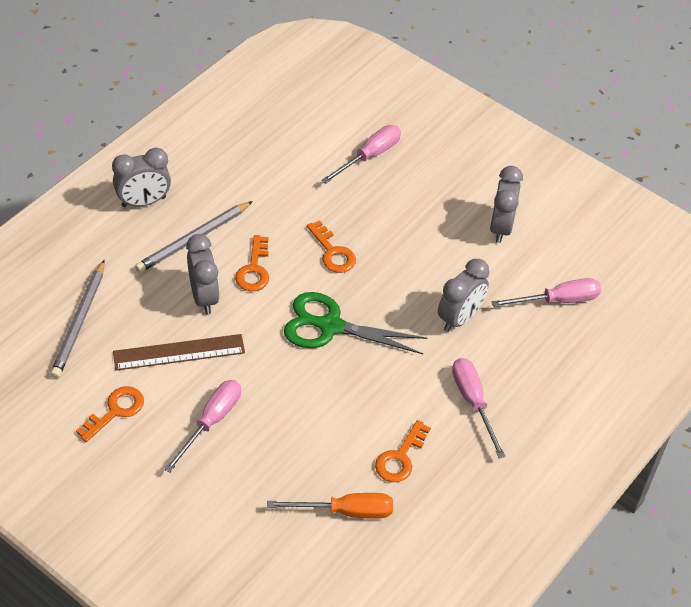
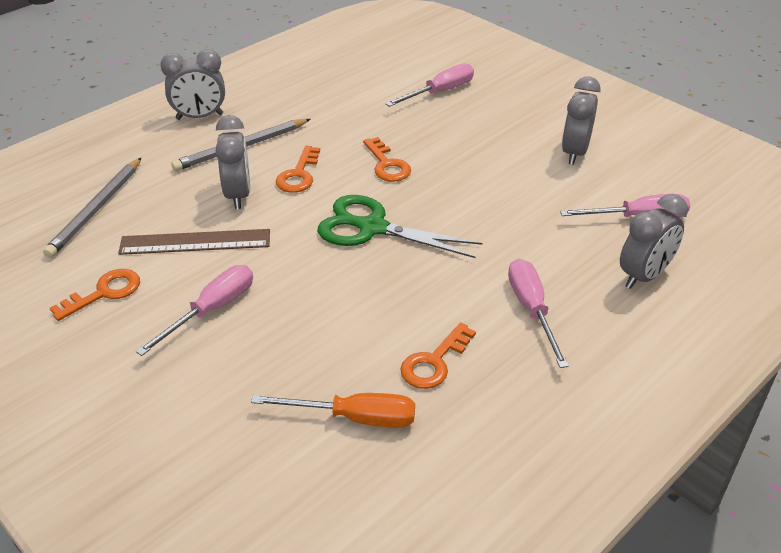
camera: 10 degrees right, 10 degrees down
grey clock [438,259,489,332] -> grey clock moved to [620,194,688,289]

